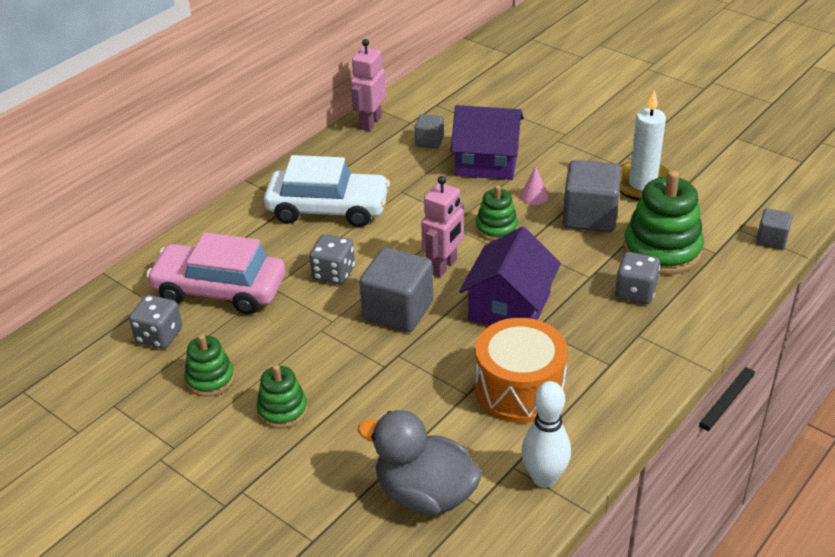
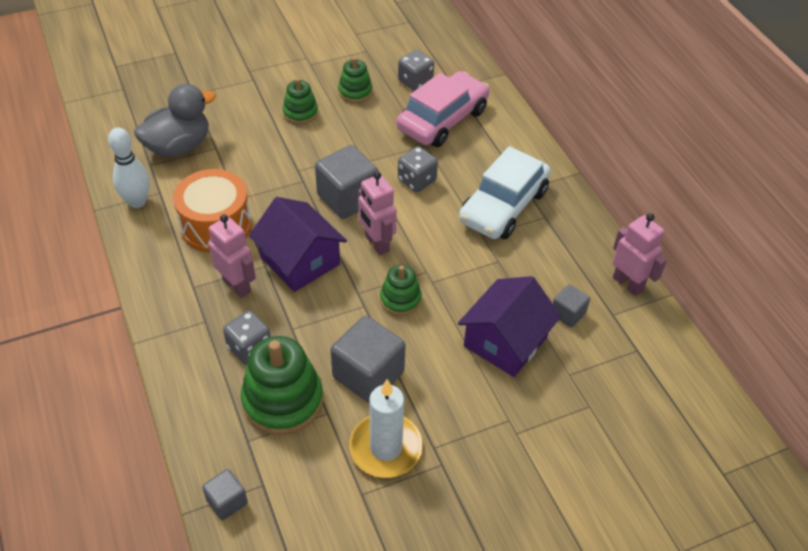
camera: 115 degrees right, 10 degrees up
pink cone [520,166,548,205] -> none
none -> pink robot [209,214,256,298]

